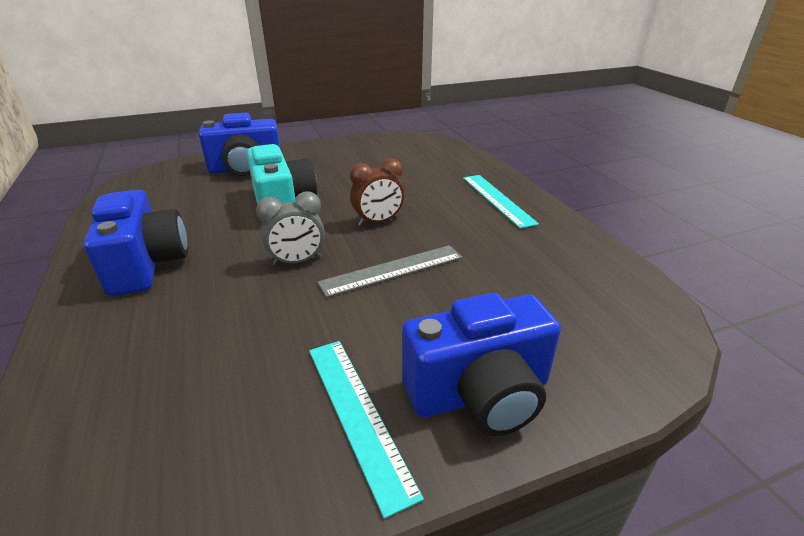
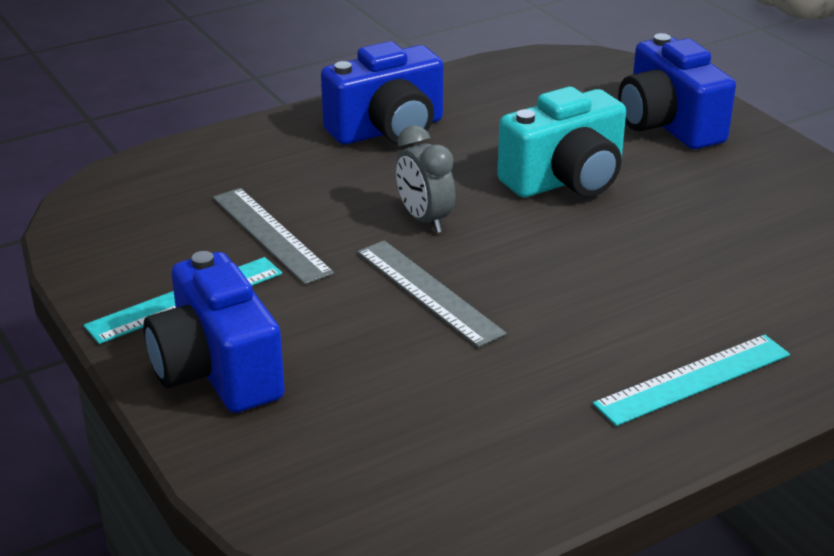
camera: 80 degrees right, 0 degrees up
brown clock [350,158,404,226] -> none
none -> grey ruler [213,188,334,285]

